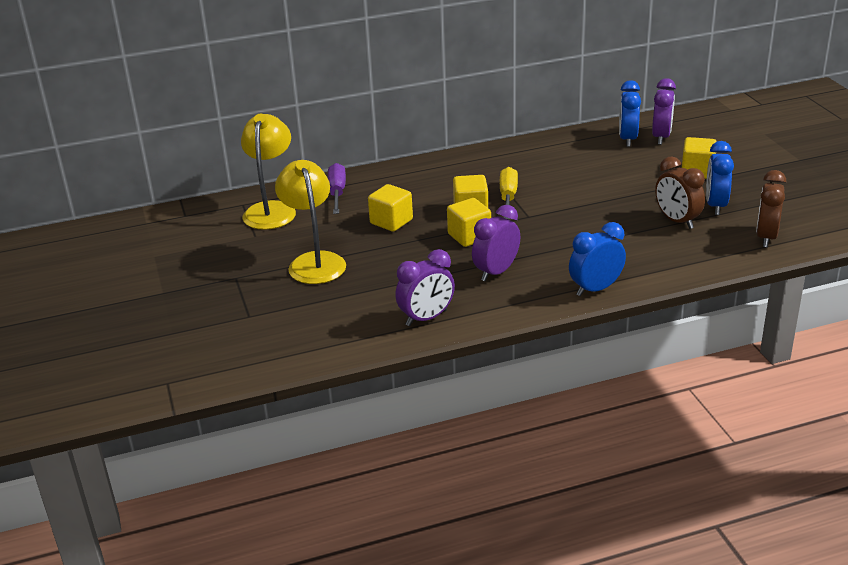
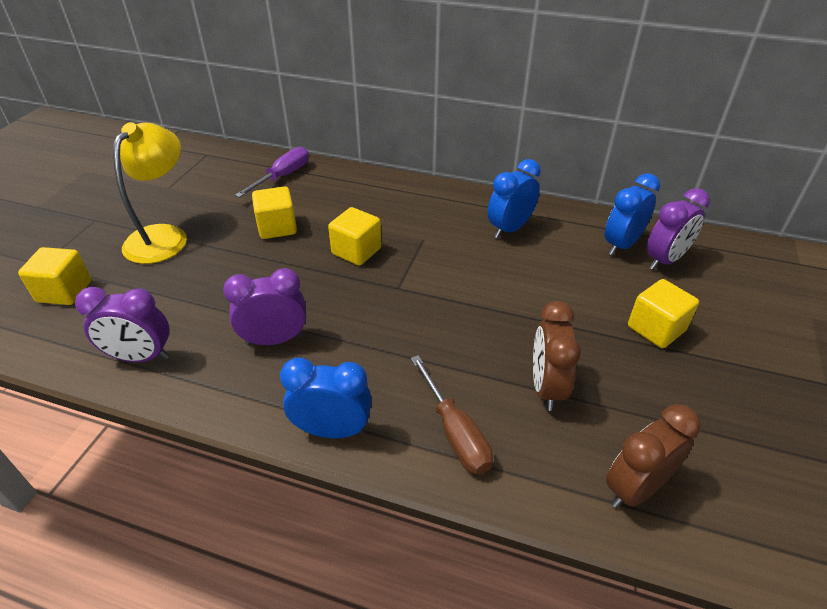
camera: 35 degrees right, 10 degrees up
yellow lamp [241,113,296,230] -> none
yellow cube [447,198,491,247] -> yellow cube moved to [18,247,91,305]
yellow screwdriver [500,167,518,219] -> none
blue clock [706,141,734,215] -> blue clock moved to [487,159,541,238]
none -> brown screwdriver [411,355,493,474]

